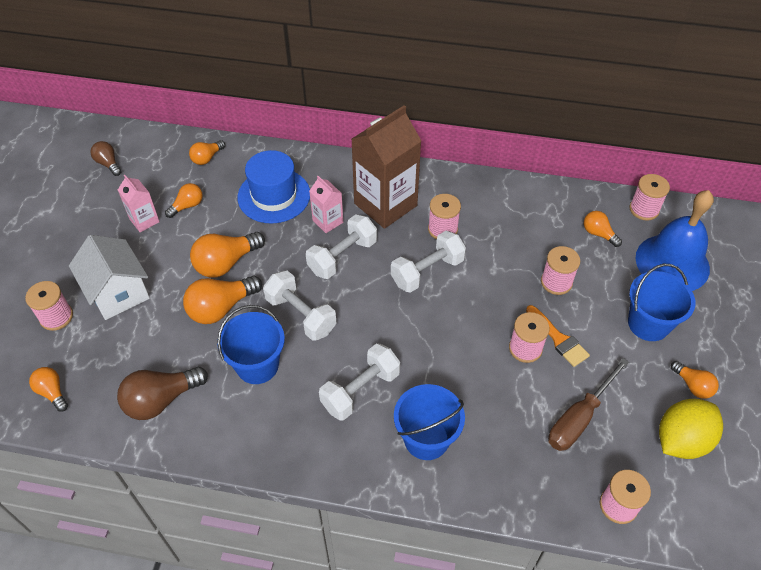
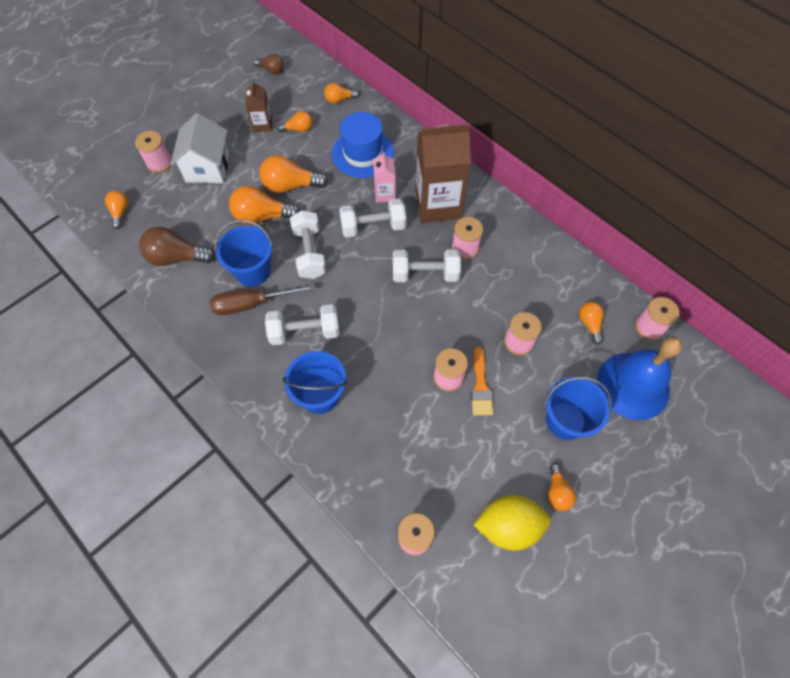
camera: 35 degrees right, 10 degrees up
brown light bulb [90,141,121,176] -> brown light bulb turned 120 degrees clockwise [254,54,284,74]
pink carton [118,175,160,232] -> brown carton [245,80,272,132]
brown screwdriver [548,358,629,451] -> brown screwdriver moved to [210,284,316,315]

